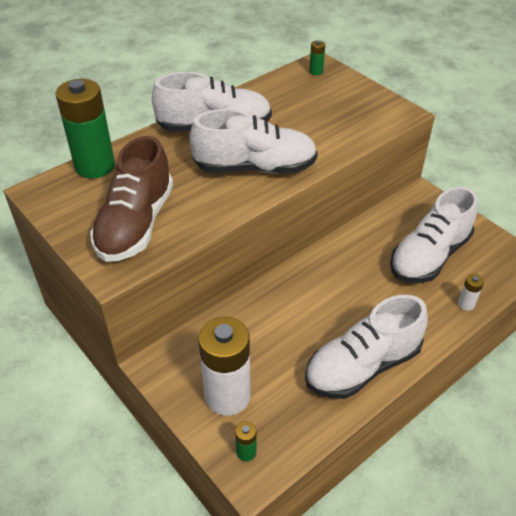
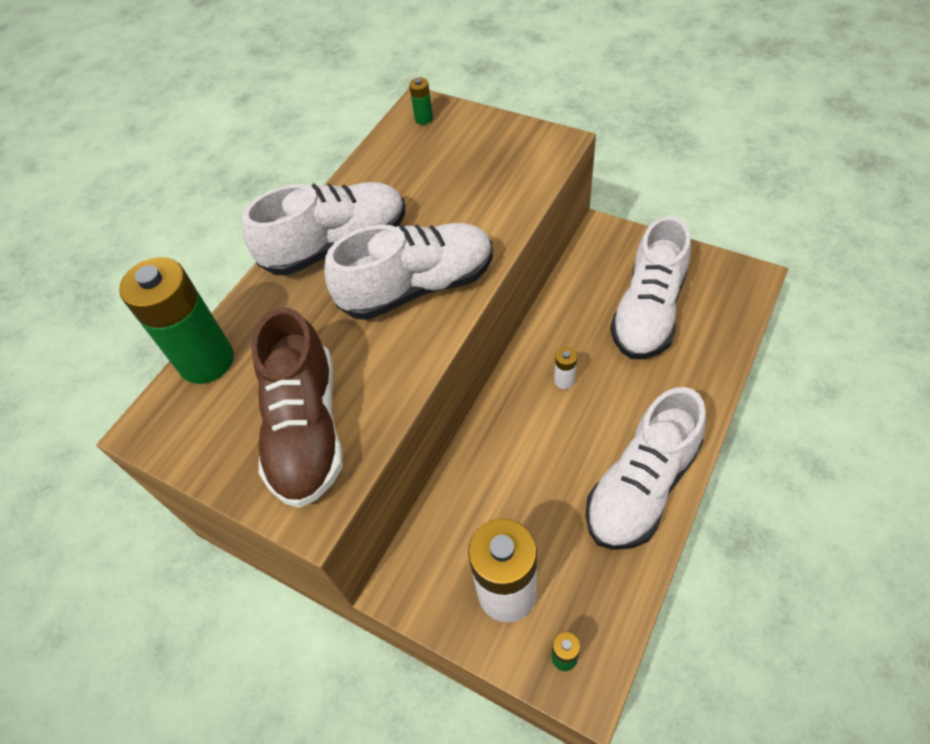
camera: 15 degrees left, 10 degrees up
white battery [458,274,484,311] -> white battery moved to [554,347,577,389]

